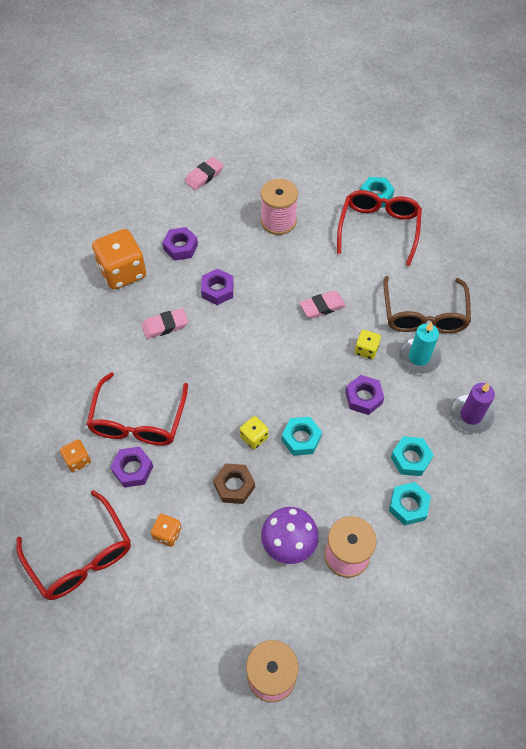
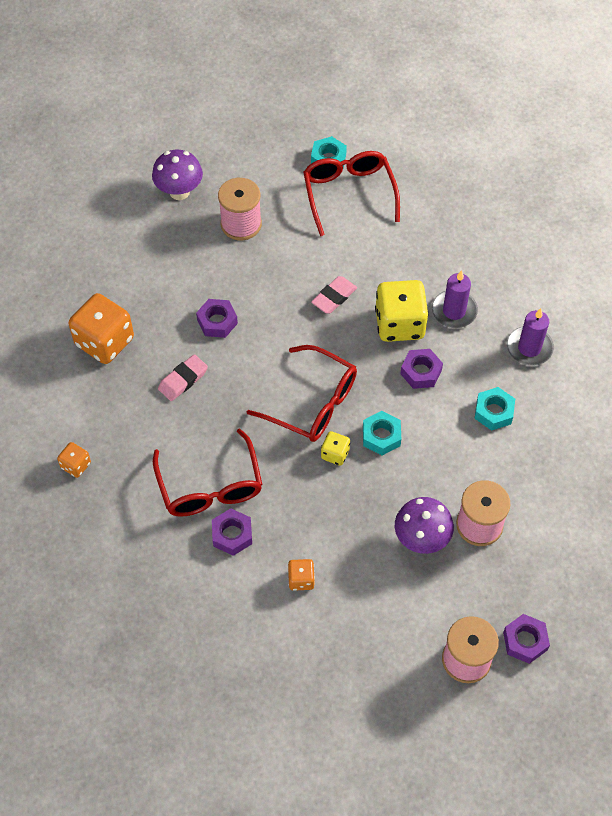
camera: 25 degrees left, 0 degrees up
red glasses [17,490,131,600] -> red glasses moved to [247,345,357,442]
orange dice [60,439,91,472] -> orange dice moved to [57,442,91,478]
purple nut [162,227,198,261] -> purple nut moved to [503,614,550,664]
pink eraser [185,157,224,190] -> none
brown nut [213,464,255,504] -> none
yellow dice [355,330,381,359] -> yellow dice [375,280,429,342], size x2.05
brown glasses [383,276,471,333] -> none
turquoise nut [389,482,431,525] -> none
turquoise candle [398,322,442,374] -> purple candle [431,270,478,328]
none -> purple mushroom [152,149,203,200]

